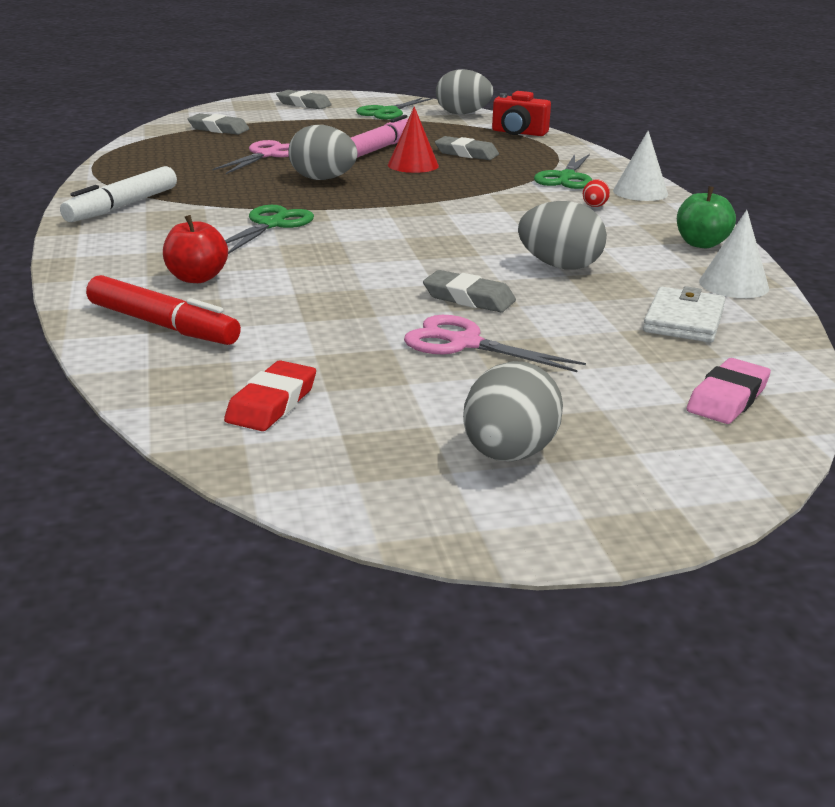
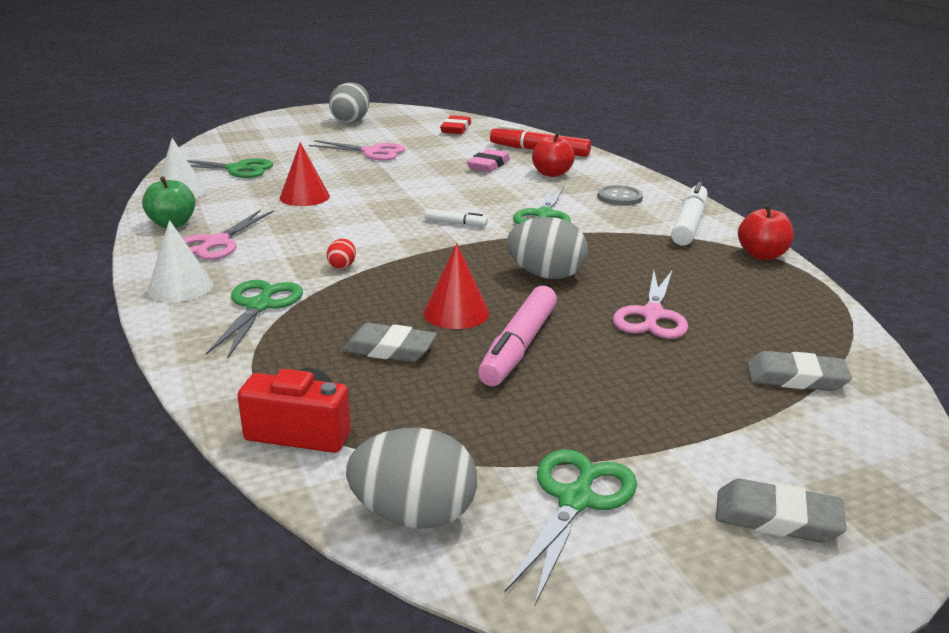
camera: 170 degrees right, 0 degrees up
grey eraser [423,270,516,312] -> none
grey egg [518,201,607,269] -> red cone [280,142,330,206]
red egg [583,179,610,207] -> red egg moved to [327,238,356,269]
white wallet [643,286,725,343] -> green scissors [187,158,273,178]
pink eraser [687,358,771,424] -> pink eraser moved to [467,149,510,172]
none -> pink scissors [183,210,274,260]
none -> white marker [425,209,488,226]
none -> grey button [597,185,643,206]
none -> red apple [738,204,793,260]

